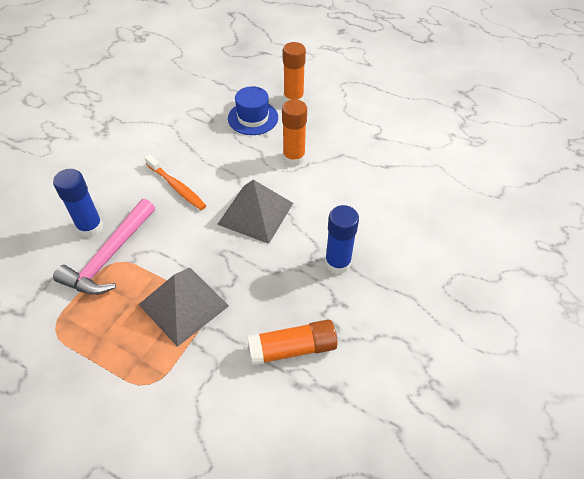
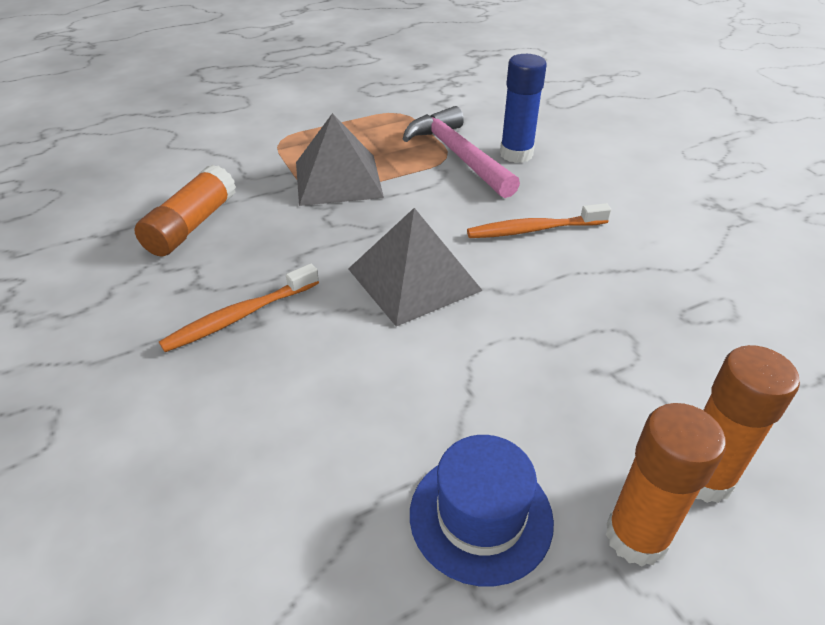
camera: 125 degrees right, 10 degrees down
blue hat [228,86,278,135] -> blue hat moved to [410,435,554,587]
orange glue stick [282,99,307,166] -> orange glue stick moved to [605,403,726,567]
blue glue stick [325,205,359,274] -> orange toothbrush [159,264,319,352]

